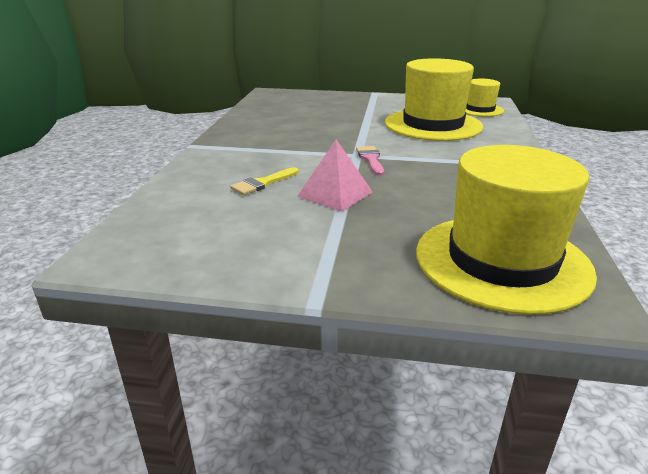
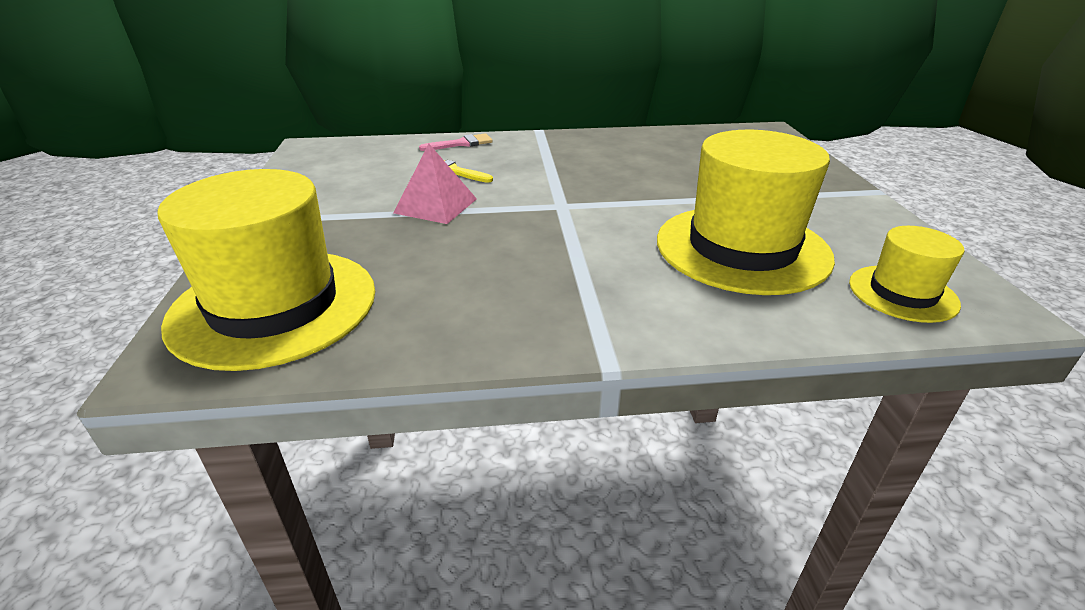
camera: 75 degrees right, 5 degrees up
pink brush [356,146,384,176] -> pink brush moved to [419,133,493,151]

